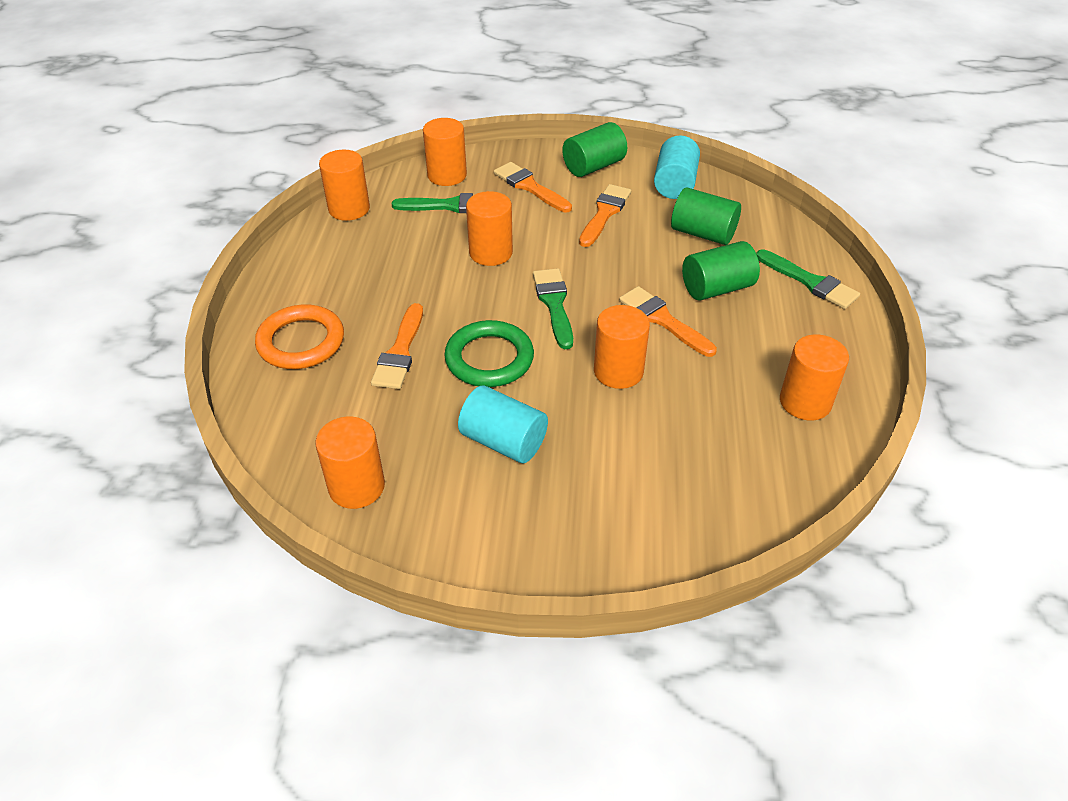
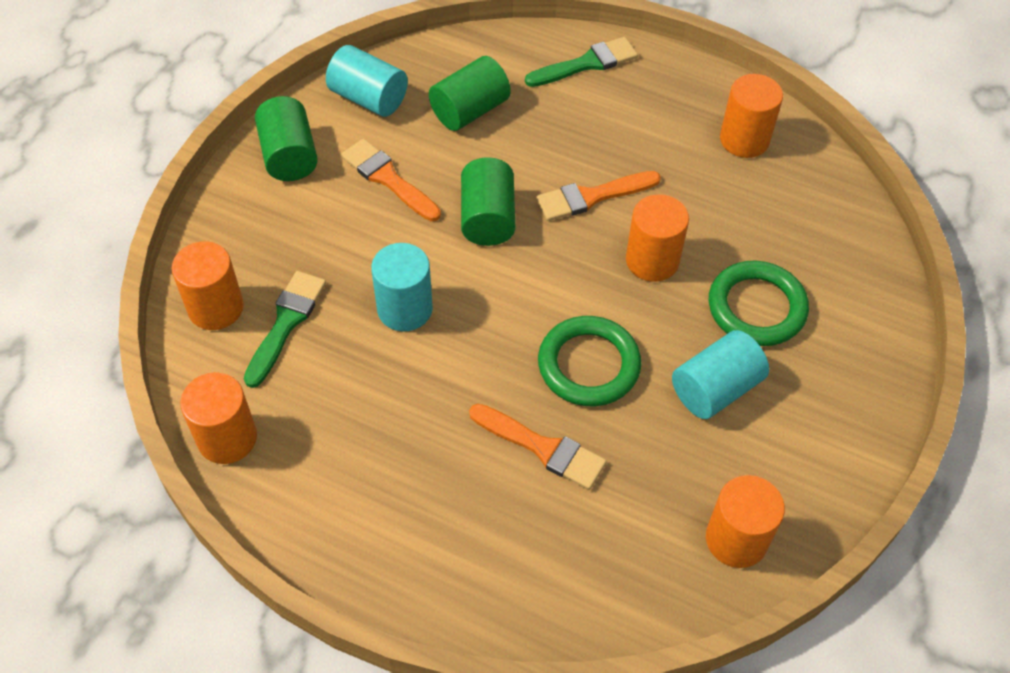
camera: 70 degrees left, 10 degrees up
orange ring [255,304,344,369] -> none
orange cylinder [466,191,513,266] -> turquoise cylinder [371,243,433,331]
orange brush [494,162,572,212] -> none
green brush [533,268,573,349] -> none
green cylinder [682,241,760,300] -> green cylinder moved to [461,158,515,246]
none -> green ring [709,261,809,346]

